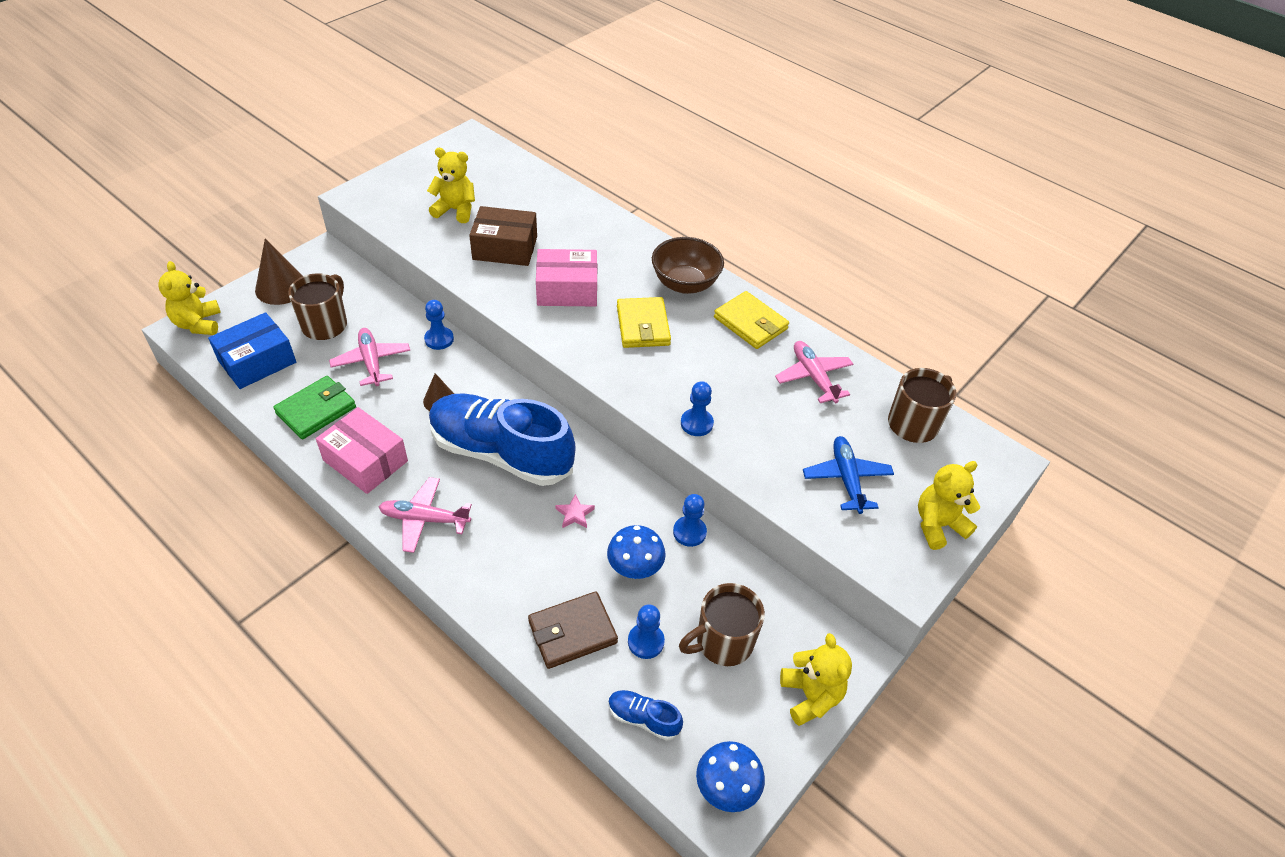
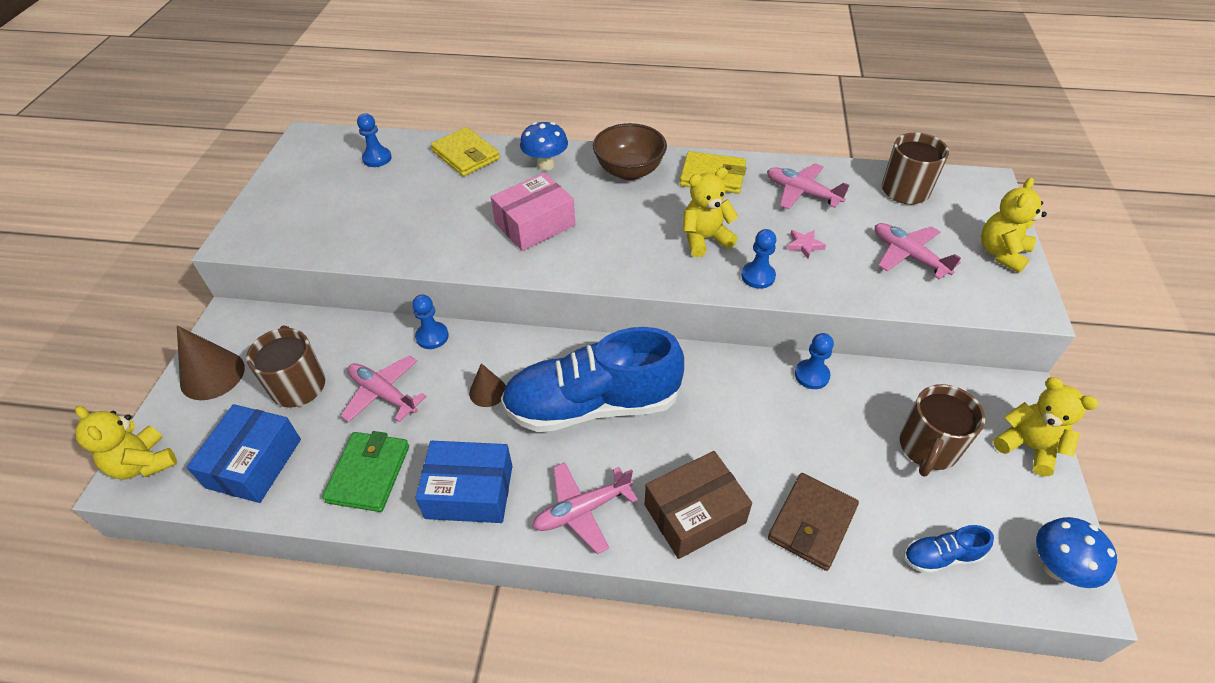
camera: 30 degrees left, 0 degrees up
pink box [316,407,408,494] -> blue box [415,441,512,523]
yellow teddy bear [427,148,475,223] -> yellow teddy bear moved to [683,167,738,257]
brown box [469,206,537,266] -> brown box moved to [645,451,752,559]
pink star [555,494,595,528] -> pink star moved to [787,230,826,259]
blue mushroom [607,525,666,579] -> blue mushroom moved to [520,122,568,171]
yellow wallet [617,297,671,348] -> yellow wallet moved to [431,127,500,176]
blue pawn [628,604,665,659] -> blue pawn moved to [357,113,392,167]
blue plane [803,436,894,514] -> pink plane [875,223,961,280]

